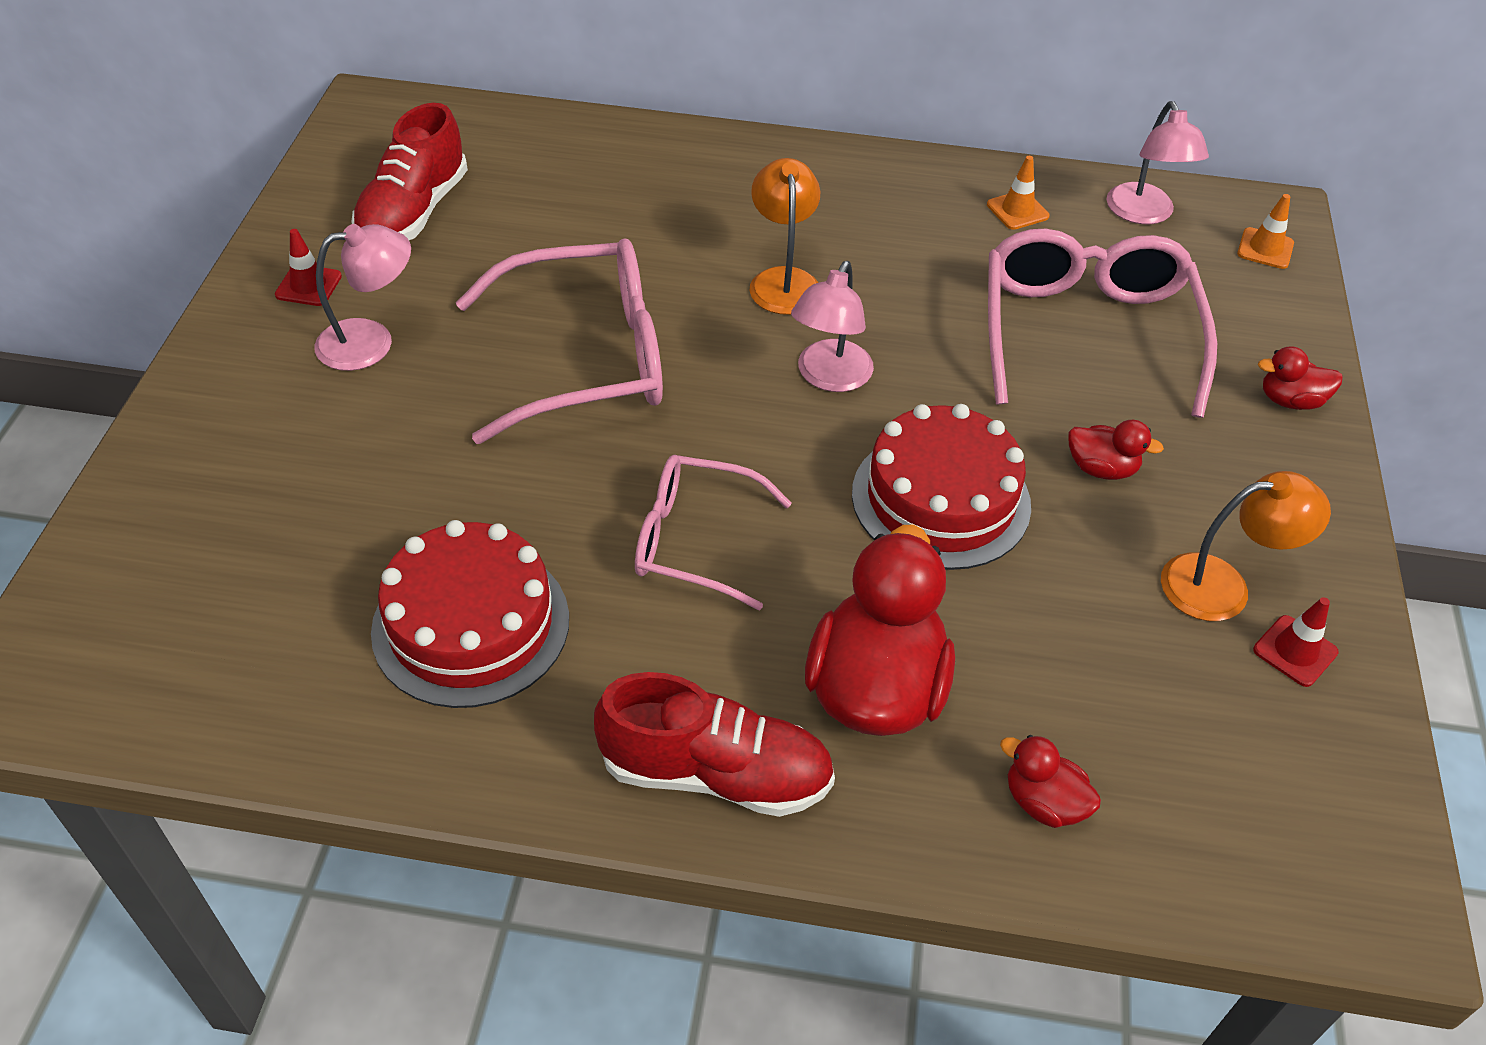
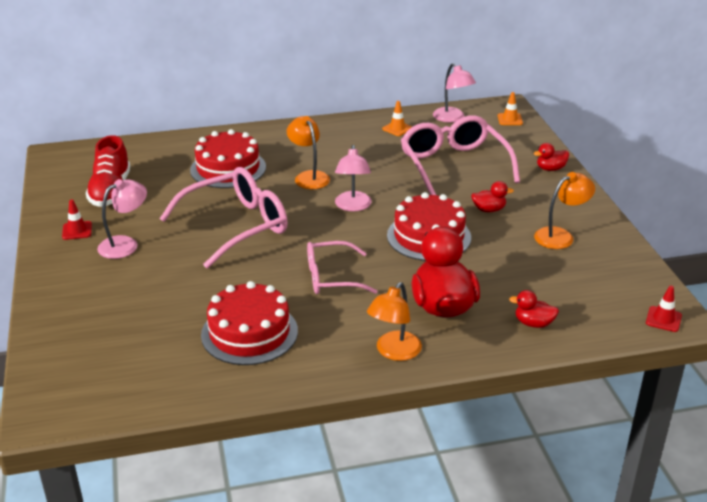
camera: 20 degrees left, 15 degrees down
red shoe [594,672,835,817] -> orange lamp [367,282,422,361]
red traffic cone [1253,597,1339,687] -> red traffic cone moved to [646,286,682,332]
none -> red cake [190,129,266,188]

